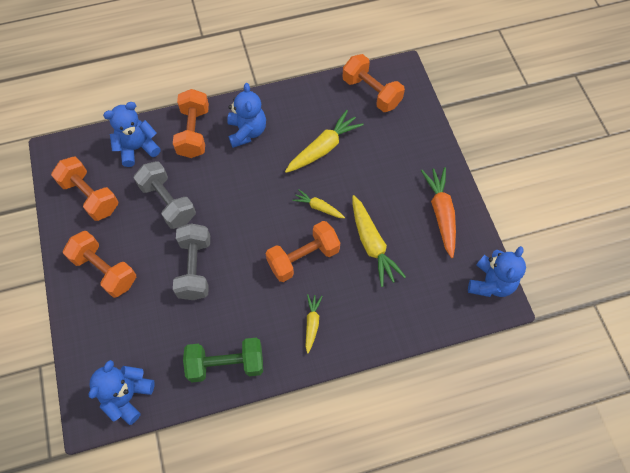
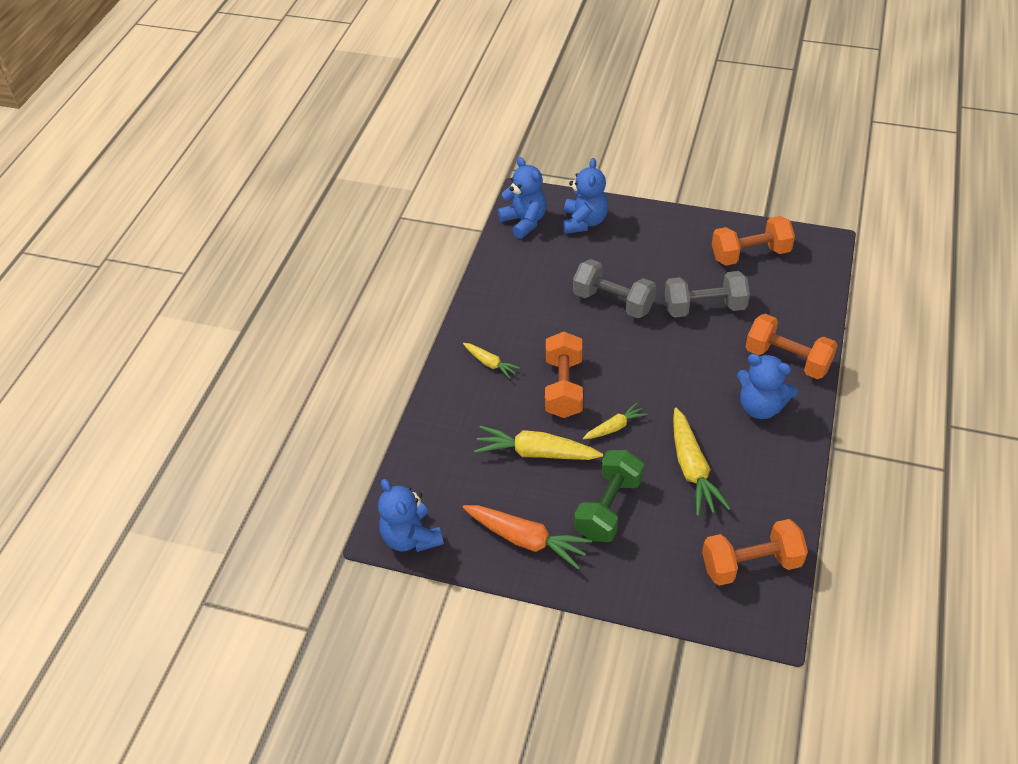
camera: 125 degrees right, 15 degrees down
orange dumbbell [63,231,136,298] -> none
blue teddy bear [103,102,161,167] -> blue teddy bear moved to [563,158,608,234]
green dumbbell [183,338,263,382] -> green dumbbell moved to [574,450,644,542]

